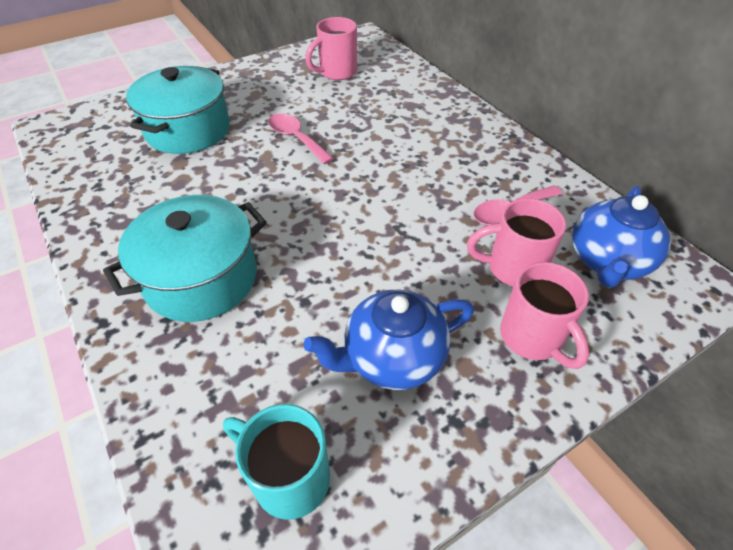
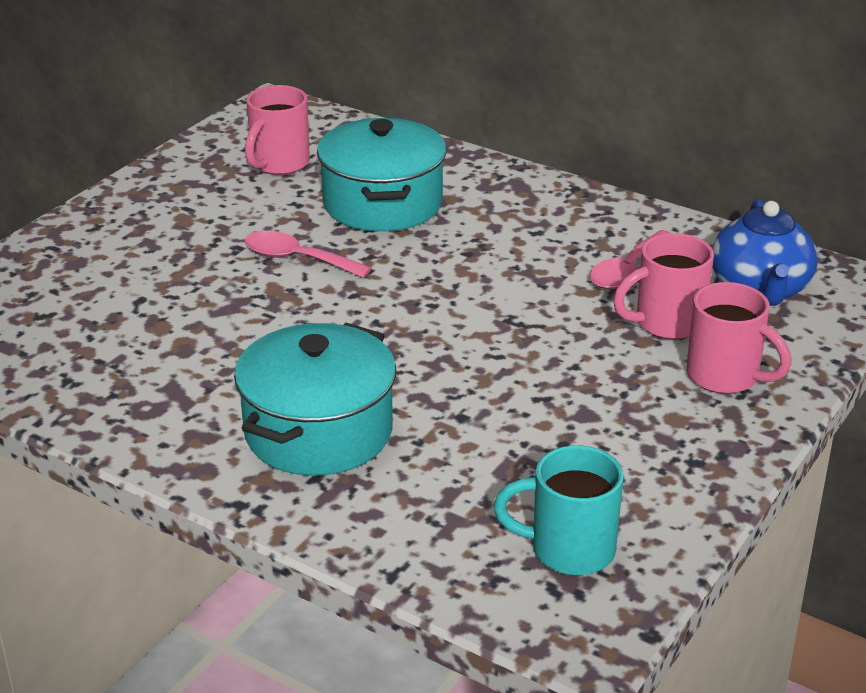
camera: 25 degrees left, 15 degrees down
turquoise pot [126,66,230,154] -> turquoise pot moved to [317,118,446,231]
blue teapot [304,290,474,390] -> none

